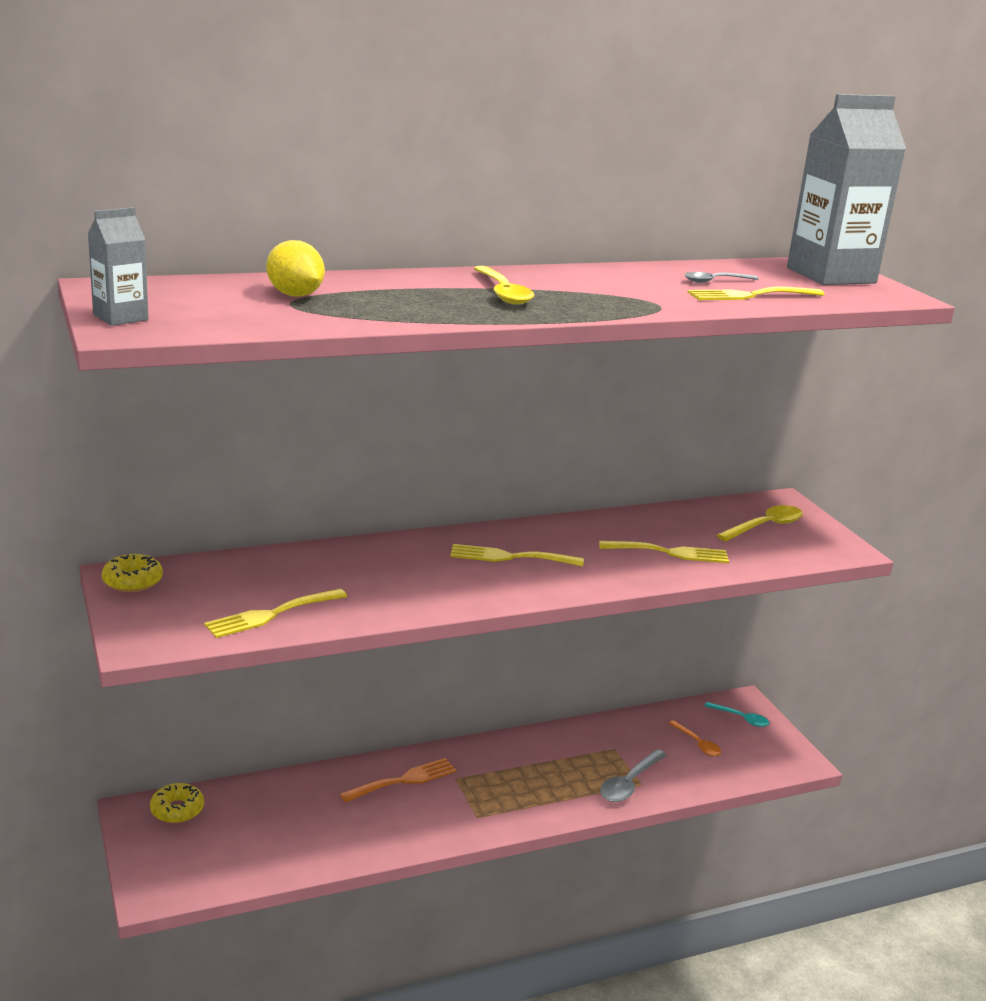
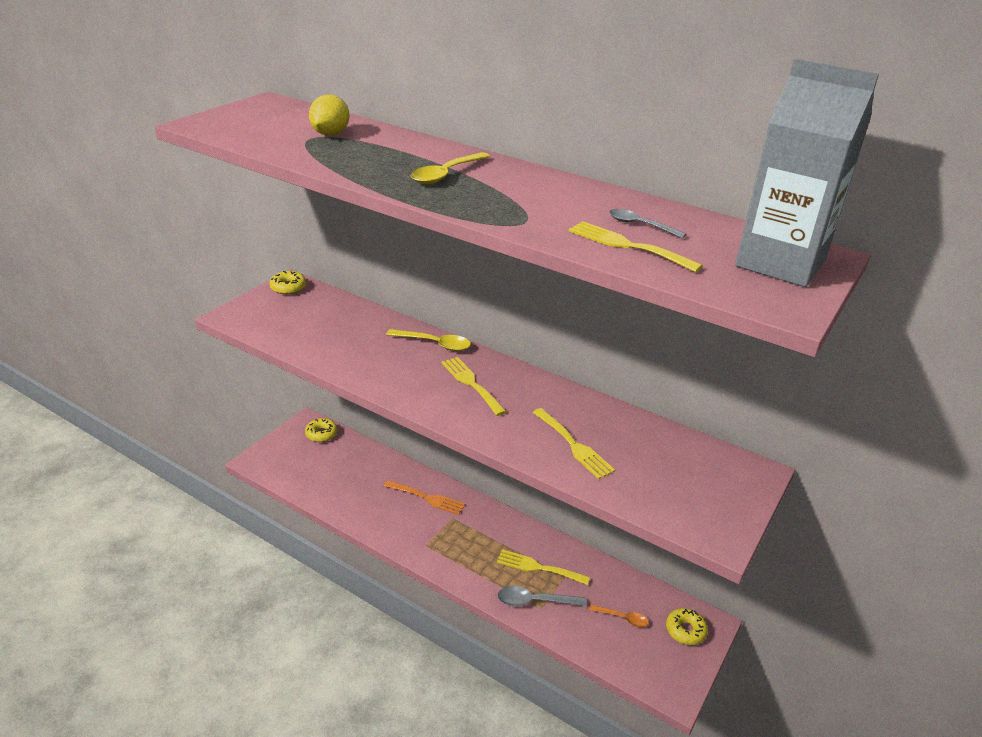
camera: 55 degrees right, 10 degrees up
grey carton [88,207,149,326] -> none
yellow fork [204,589,348,638] -> yellow fork moved to [497,549,590,585]
orange spoon [669,720,721,756] -> orange spoon turned 90 degrees counterclockwise [589,604,649,627]
turquoise spoon [705,702,769,727] -> yellow donut [666,608,708,645]
yellow spoon [717,505,803,541] -> yellow spoon moved to [386,329,471,351]

